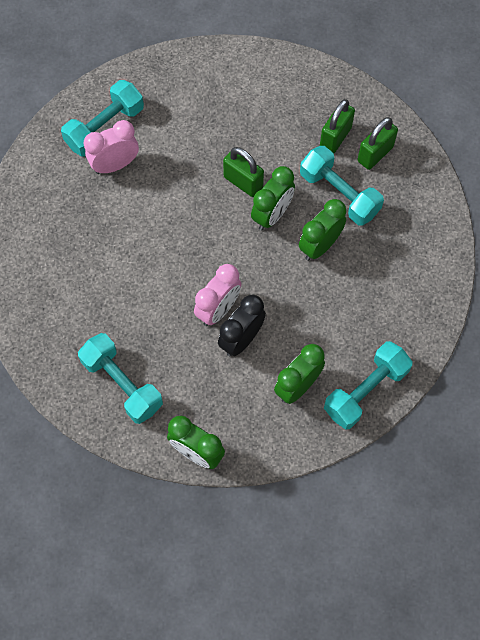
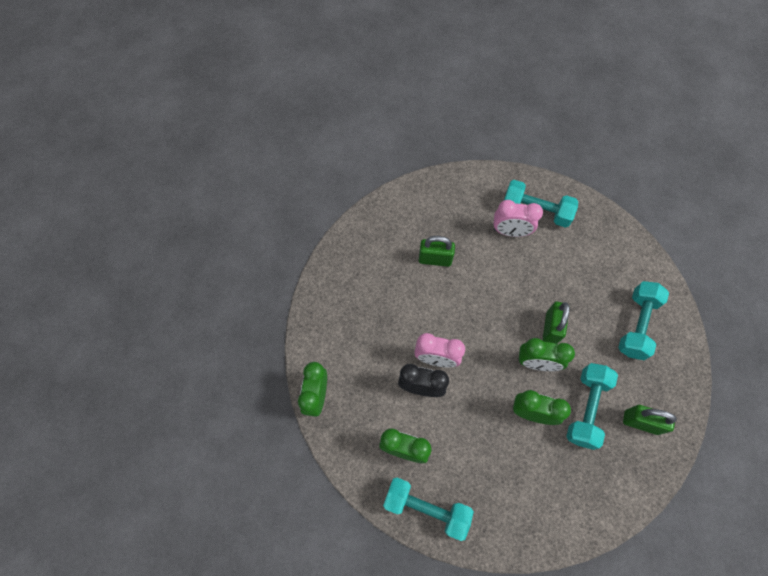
camera: 65 degrees right, 0 degrees up
turquoise dumbbell [78,333,163,424] -> turquoise dumbbell moved to [618,281,669,360]
pink clock [84,120,139,174] -> pink clock turned 150 degrees clockwise [494,200,543,237]
green padlock [320,99,355,153] -> green padlock moved to [419,236,455,267]

